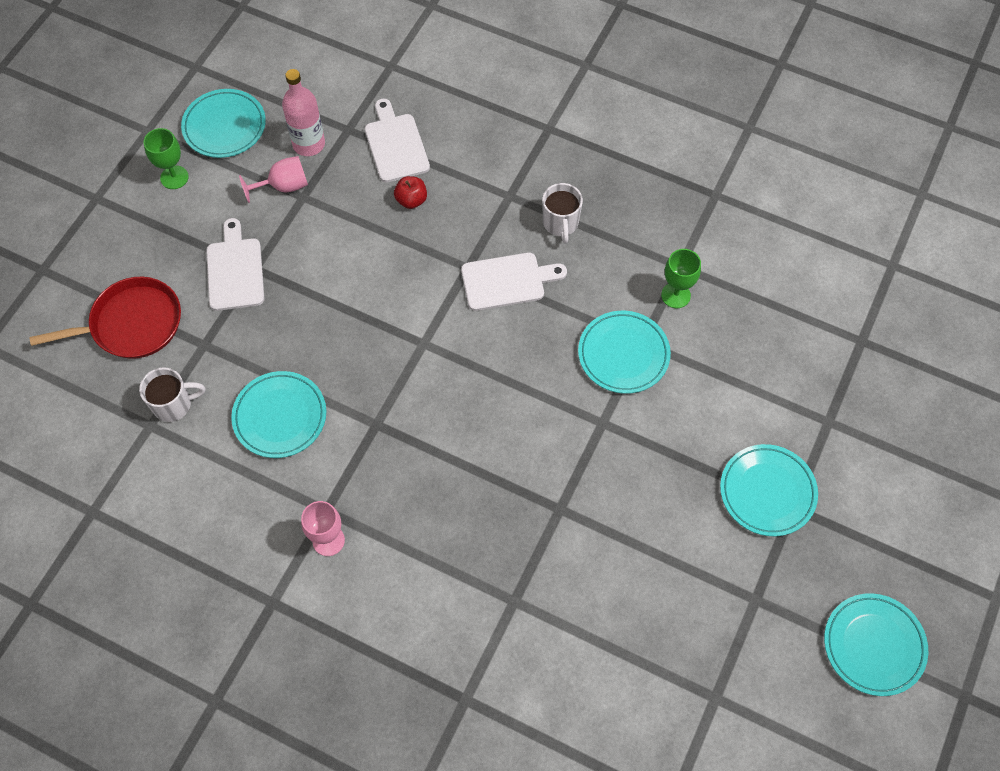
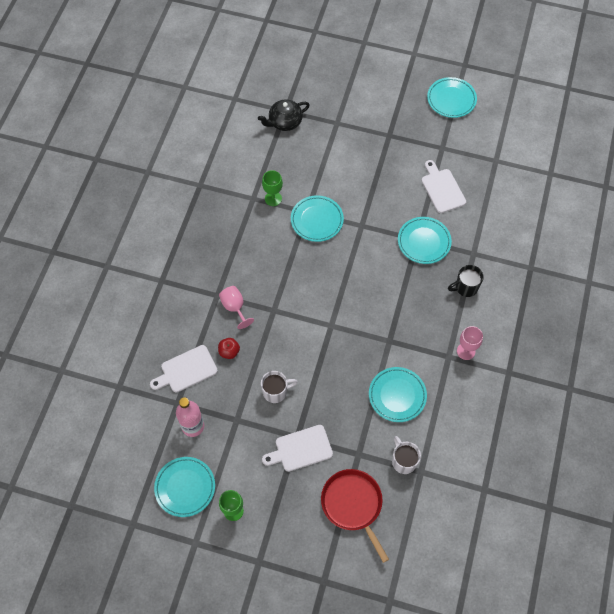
camera: 100 degrees left, 0 degrees up
pink goblet [239,156,308,203] -> pink goblet moved to [219,286,254,329]
white cutting board [461,252,567,311] -> white cutting board moved to [421,160,466,213]
white mug [542,183,583,243] -> white mug moved to [261,371,298,403]
turquoise plate [720,444,818,536] -> turquoise plate moved to [398,217,452,264]
none -> black teapot [258,99,310,131]
none -> black mug [448,265,484,297]

